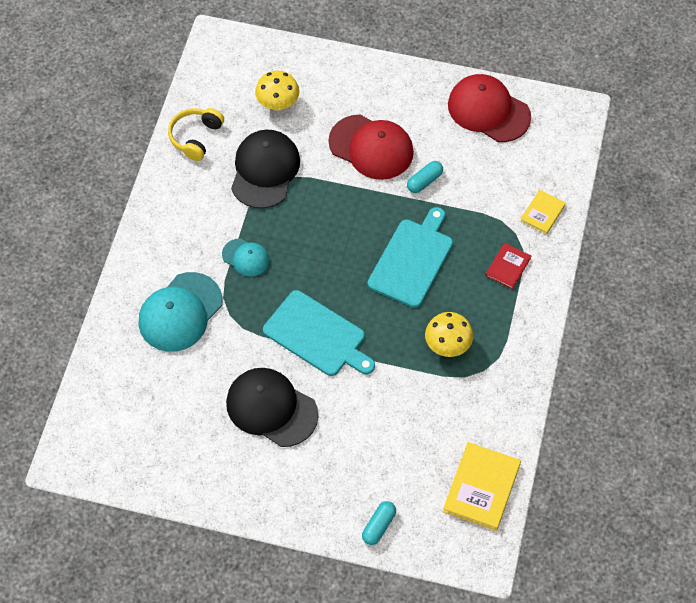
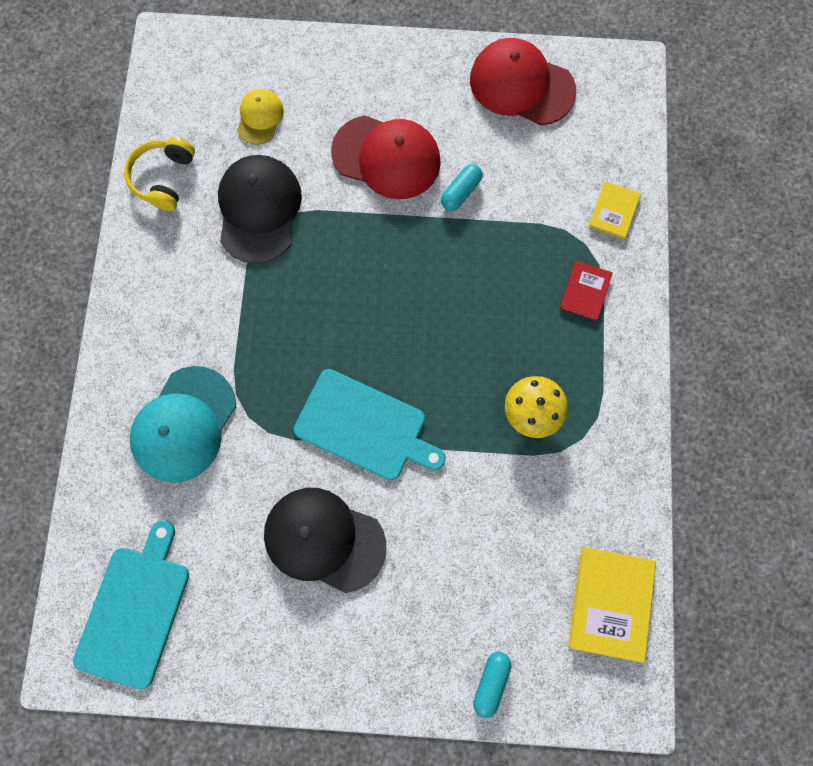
camera: 10 degrees left, 15 degrees up
turquoise cap [222,238,270,277] -> none
yellow mushroom [255,71,299,111] -> yellow cap [237,89,284,145]
turquoise cutting board [368,207,453,308] -> turquoise cutting board moved to [73,520,189,690]

